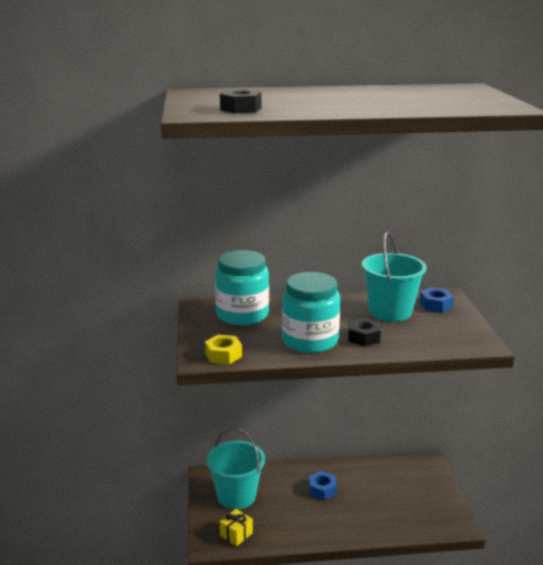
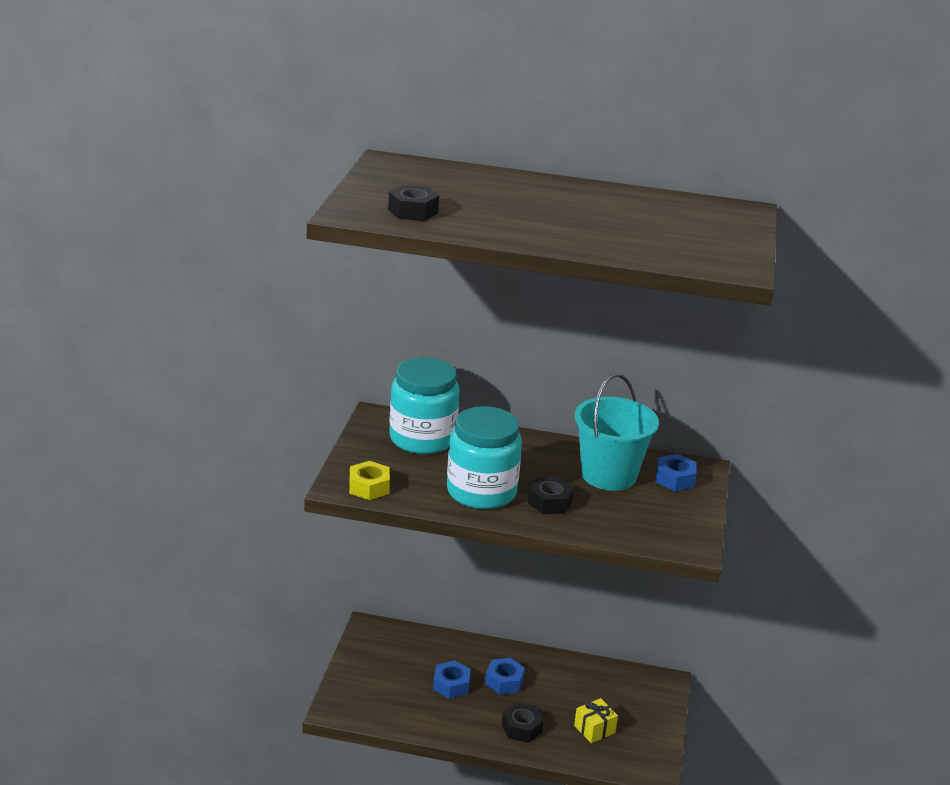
camera: 15 degrees right, 5 degrees up
turquoise bucket [206,427,265,509] -> none
yellow gift [220,509,253,546] -> yellow gift moved to [574,698,618,743]
none -> blue nut [433,660,471,699]
none -> black nut [502,703,544,743]

